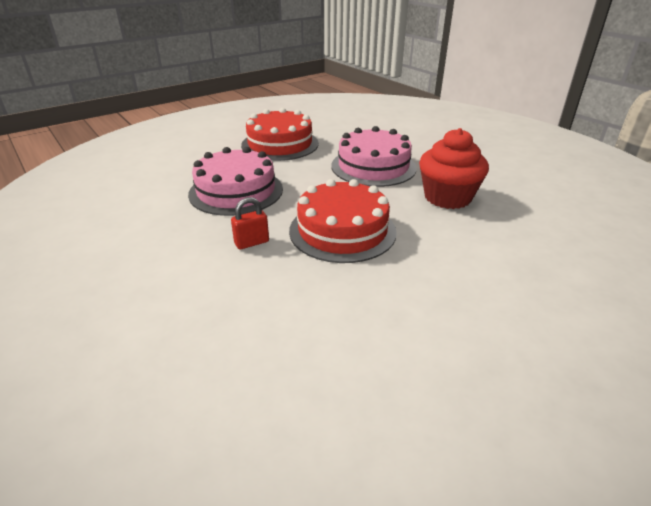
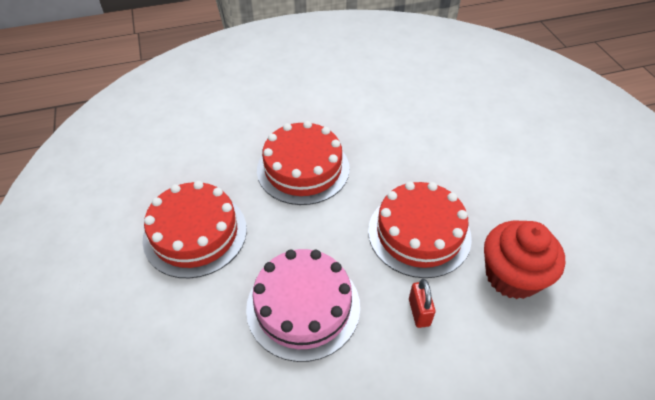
camera: 70 degrees left, 15 degrees up
pink cake [332,126,417,187] -> red cake [257,121,350,205]
red cupcake [419,128,489,209] -> red cupcake moved to [484,221,565,299]

